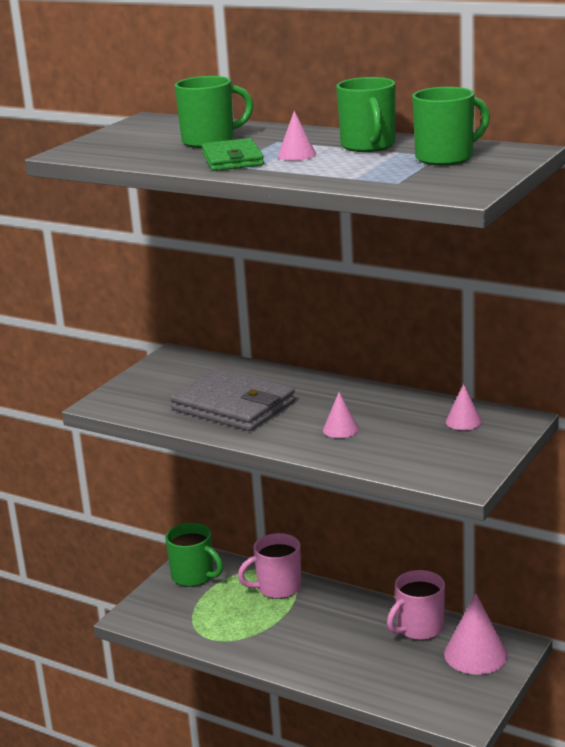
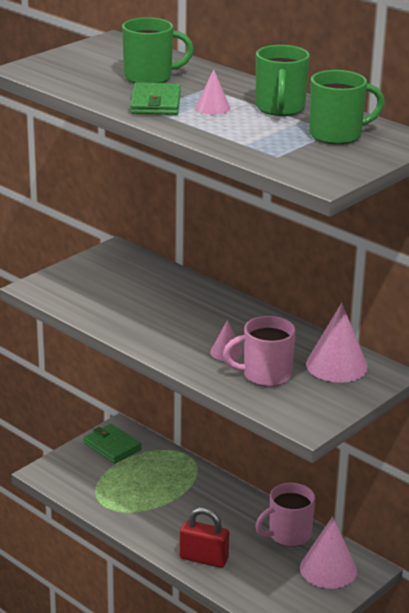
camera: 10 degrees right, 5 degrees up
green mug [165,523,223,587] -> green wallet [83,424,142,464]
grey wallet [170,368,295,431] -> none
pink mug [238,533,302,599] -> pink mug moved to [223,316,296,386]
pink cone [446,384,482,430] -> pink cone [306,303,368,383], size x1.88
none -> red padlock [180,507,229,568]

